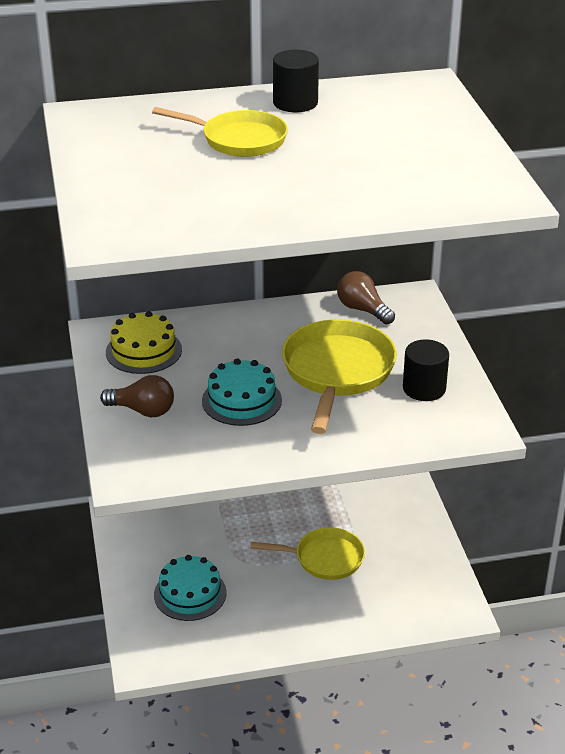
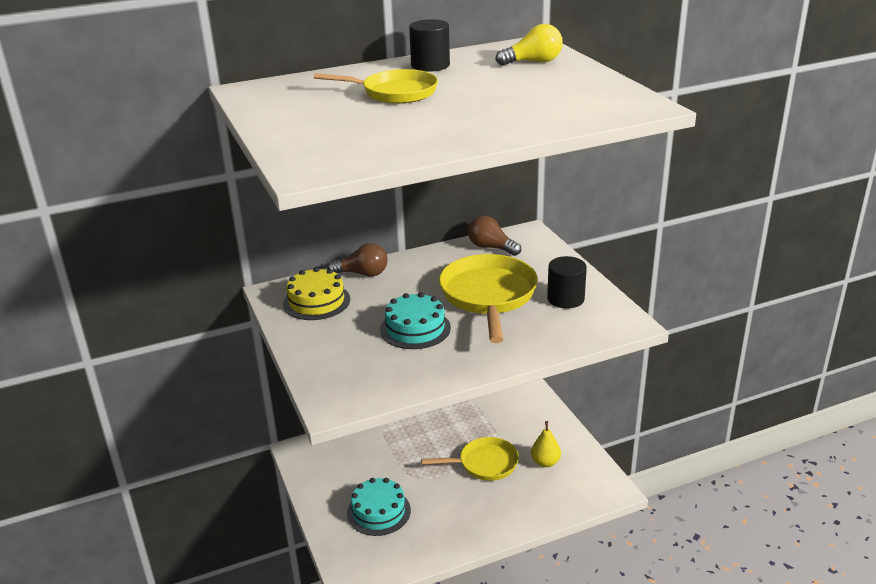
camera: 10 degrees left, 5 degrees down
brown light bulb [100,375,174,417] -> brown light bulb moved to [327,243,388,277]
none -> yellow light bulb [496,24,563,66]
none -> yellow pear [531,421,561,467]

